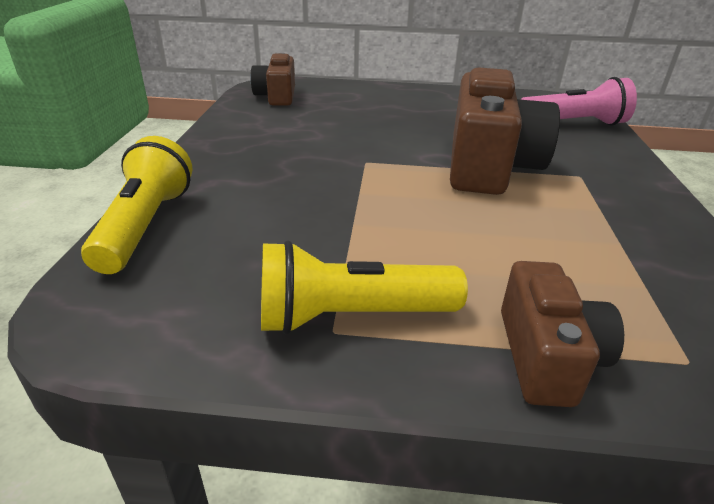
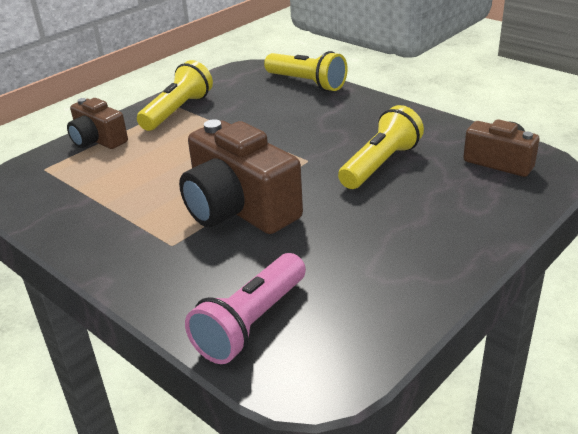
camera: 130 degrees right, 0 degrees up
none -> yellow flashlight [338,105,424,189]

